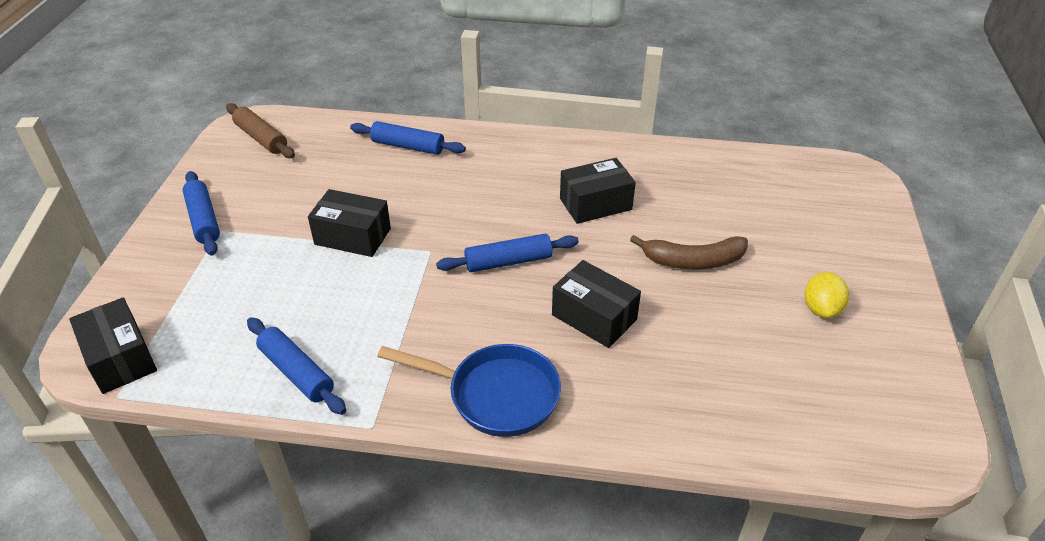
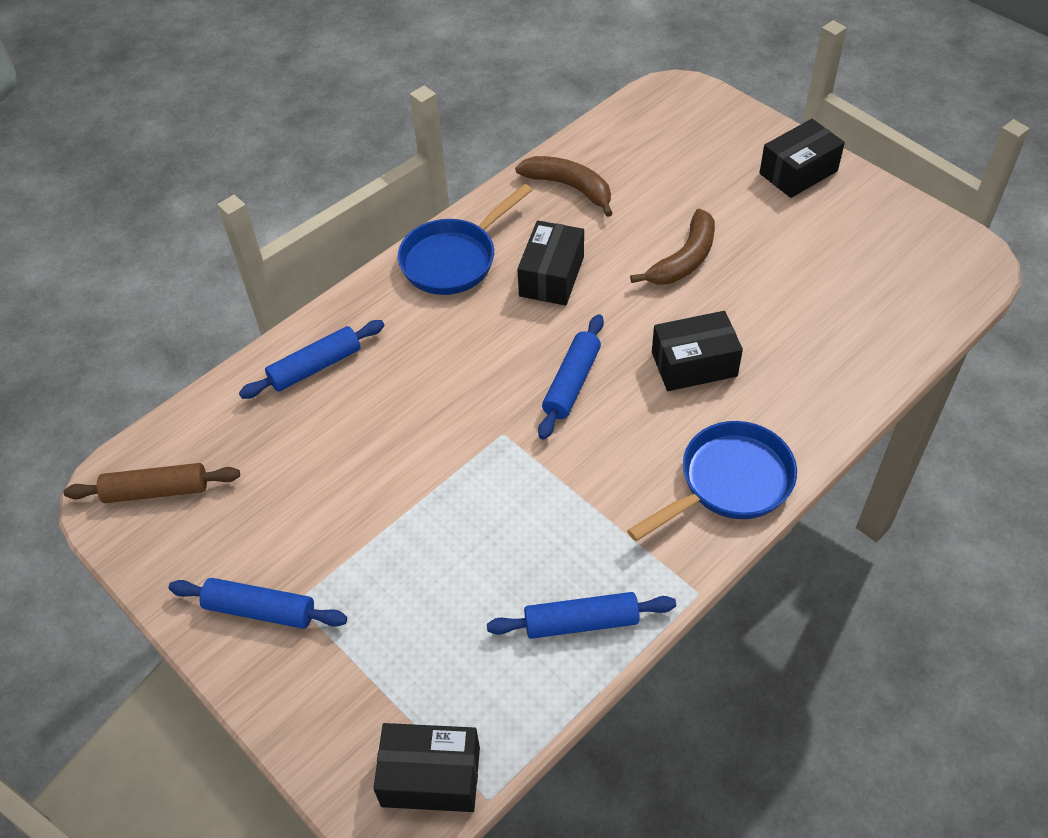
camera: 50 degrees left, 10 degrees up
black box [308,189,391,257] -> black box moved to [759,119,845,198]
yellow lemon [804,272,849,318] -> none
none -> blue pan [398,184,532,295]
none -> brown banana [515,156,613,217]

